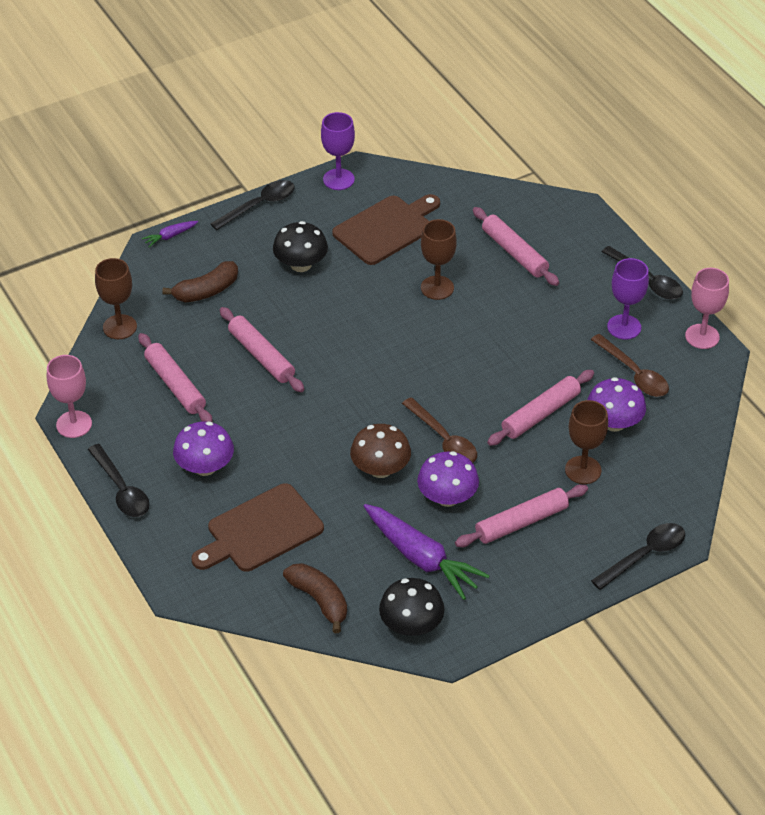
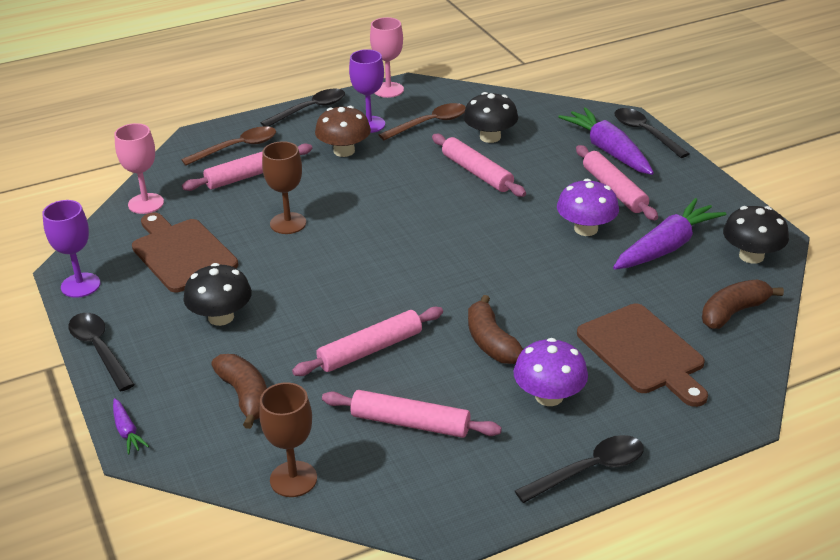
camera: 85 degrees left, 10 degrees down
pink goblet [47,355,92,438] -> pink goblet moved to [114,123,164,214]
pink rolling pin [138,333,213,423] -> pink rolling pin turned 45 degrees clockwise [322,390,502,438]
brown mushroom [350,424,411,478] -> brown mushroom moved to [315,106,371,157]
brown spoon [402,397,477,463] -> brown spoon moved to [181,126,276,166]
brown goblet [565,400,608,484] -> none
purple mushroom [587,377,646,432] -> black mushroom [463,92,518,143]
none -> brown banana [468,295,523,364]
none -> purple carrot [558,107,654,175]

